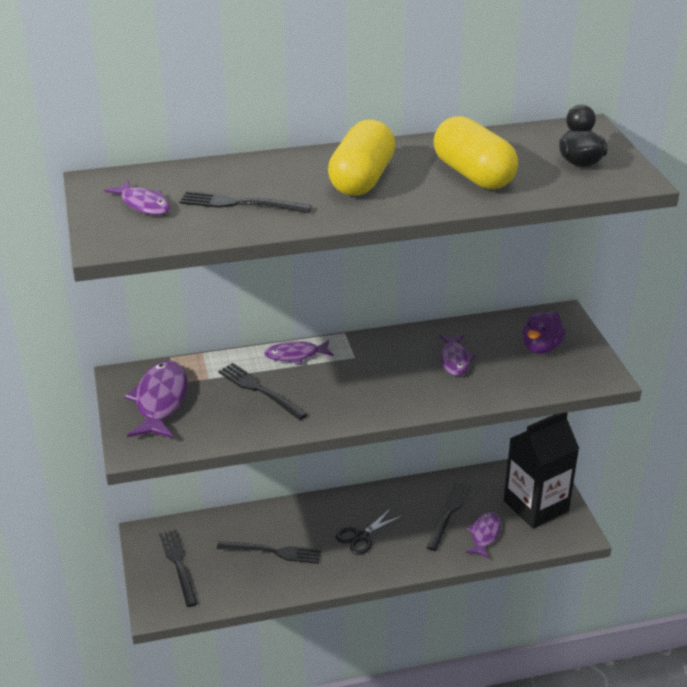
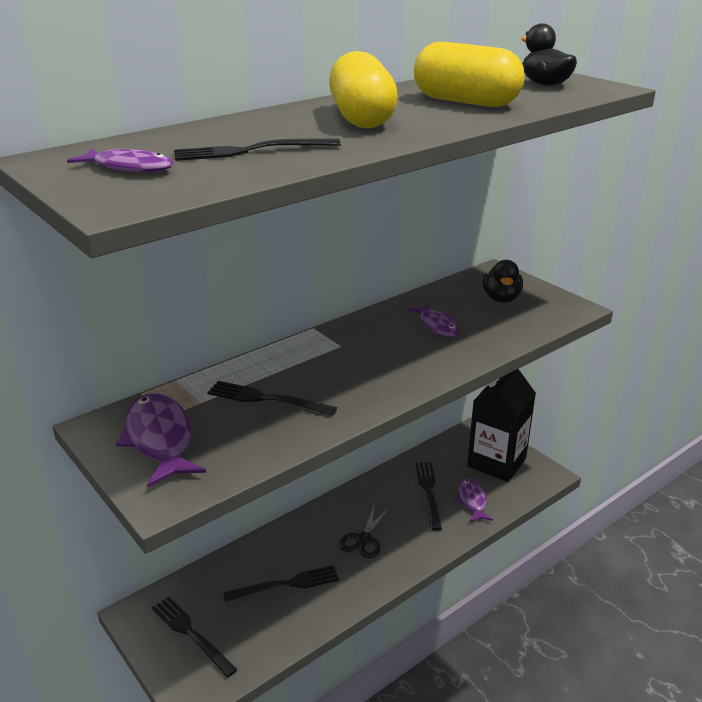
camera: 25 degrees left, 5 degrees down
purple fish [264,340,333,364] -> none
purple duck [522,311,566,354] -> black duck [483,260,523,303]

